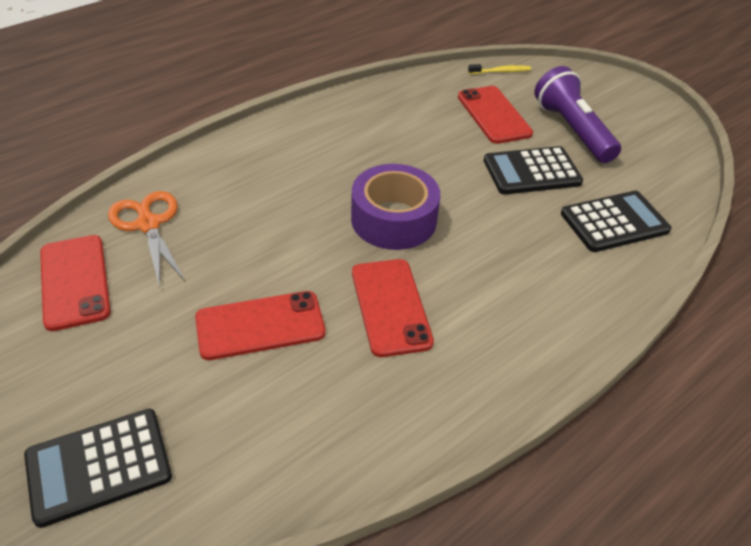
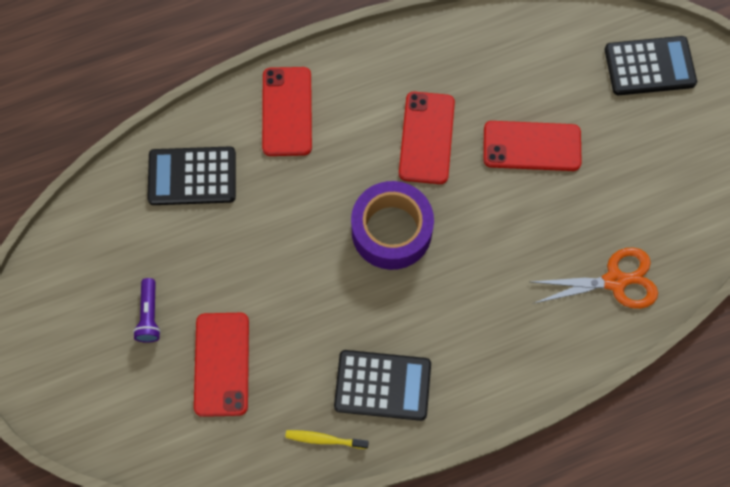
camera: 160 degrees left, 25 degrees up
red phone [40,235,111,331] -> red phone moved to [262,67,312,156]
orange scissors [108,191,186,287] -> orange scissors turned 90 degrees counterclockwise [531,247,658,309]
yellow toothbrush [468,64,531,74] -> yellow toothbrush moved to [285,430,369,449]
black calculator [484,146,583,195] -> black calculator moved to [334,350,431,421]
purple flashlight [534,66,621,163] -> purple flashlight [133,278,161,343], size x0.50

